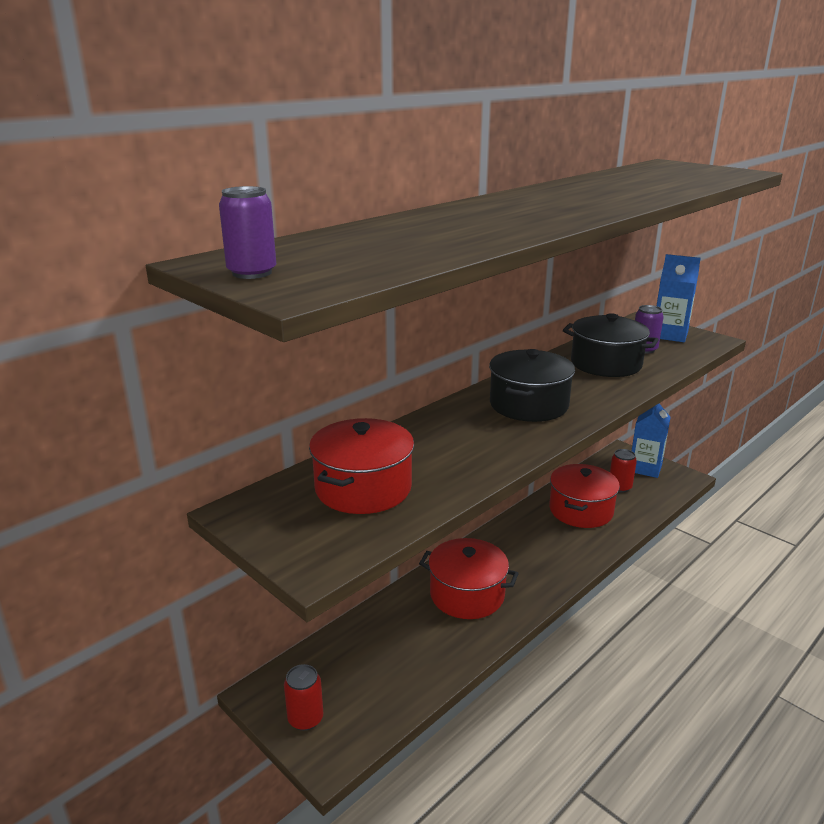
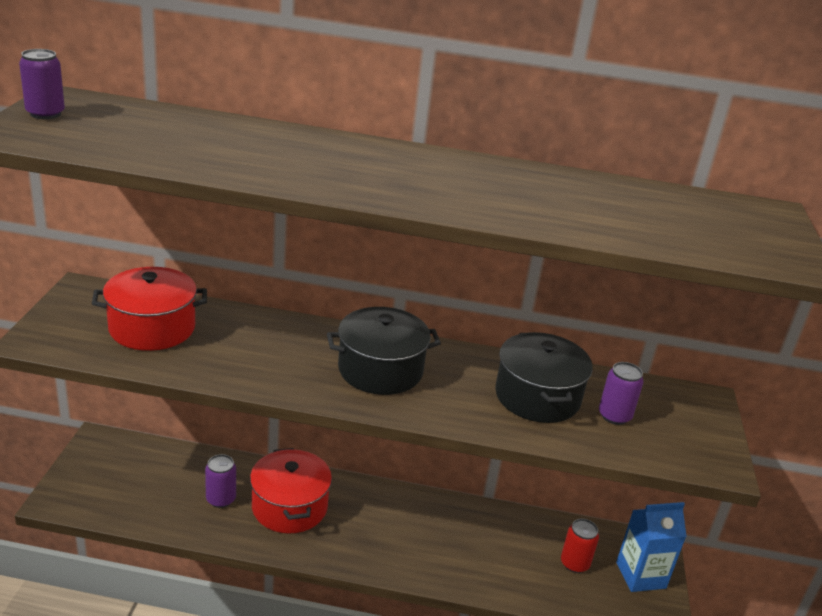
camera: 50 degrees right, 5 degrees up
red can [284,664,323,731] -> none
red pot [549,464,620,528] -> none
blue carton [657,254,701,342] -> none
none -> purple can [205,454,236,508]

